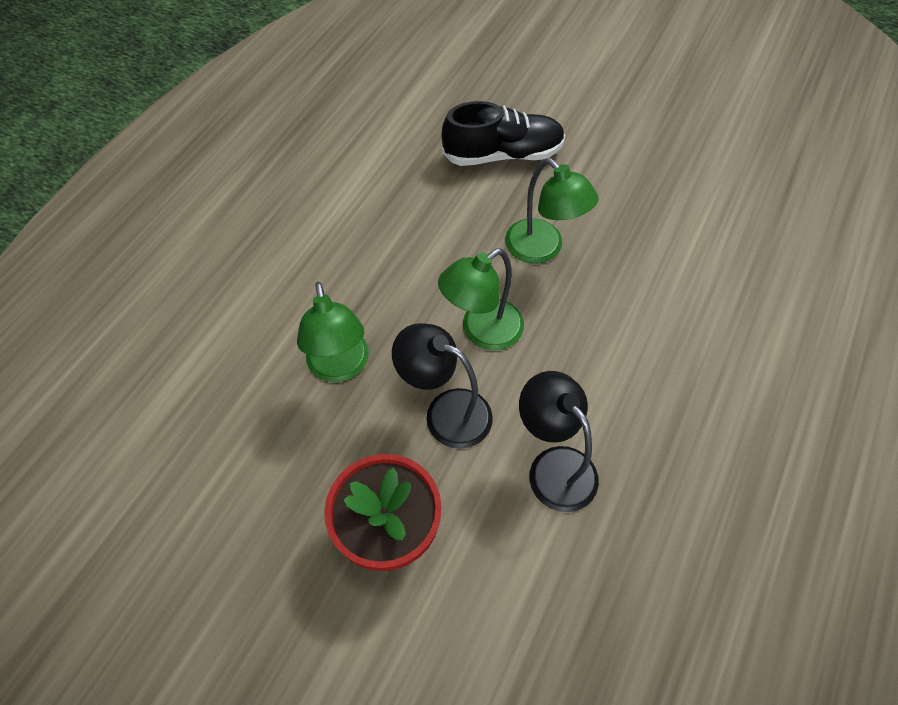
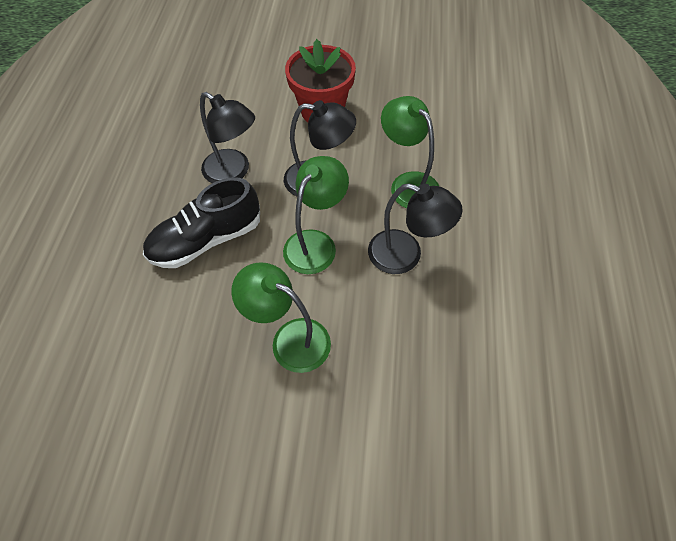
camera: 160 degrees right, 0 degrees up
black shoe [442,101,565,166] -> black shoe moved to [143,177,260,268]
none -> black lamp [368,183,463,274]

